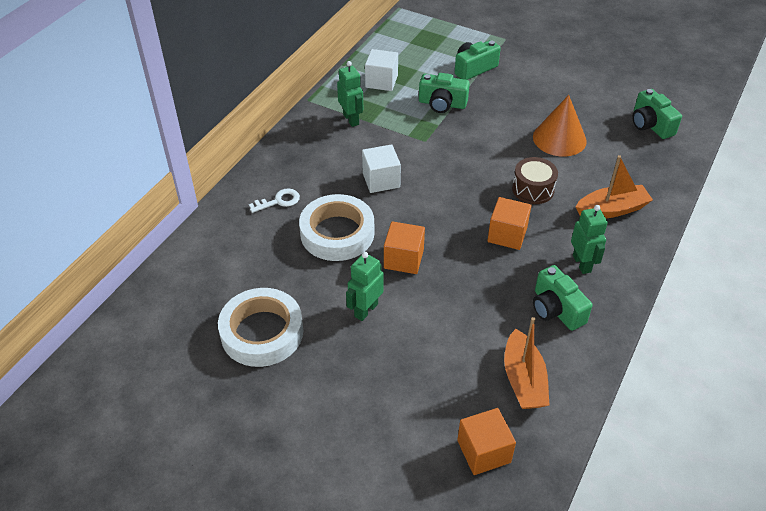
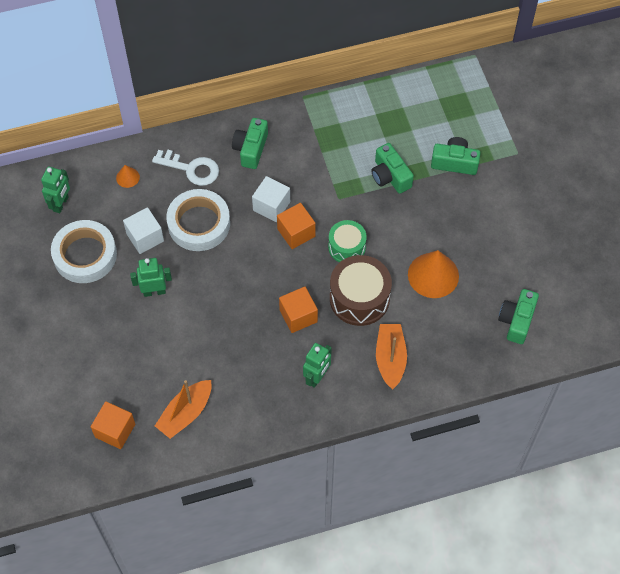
camera: 45 degrees right, 15 degrees up
white key [249,188,300,213] -> white key [152,150,219,186], size x1.55
green robot [337,61,363,127] -> green robot moved to [41,166,70,213]
white cube [365,49,398,91] -> white cube moved to [123,207,164,254]
orange cube [384,221,425,274] -> orange cube moved to [277,203,316,249]
brown drum [512,157,558,204] -> brown drum [330,255,392,326], size x1.58
green camera [533,265,593,331] -> green camera moved to [232,118,268,169]
orange boat [576,155,653,218] -> orange boat turned 120 degrees counterclockwise [376,324,407,390]
none -> orange cone [116,165,140,188]
none -> green drum [328,220,367,262]

